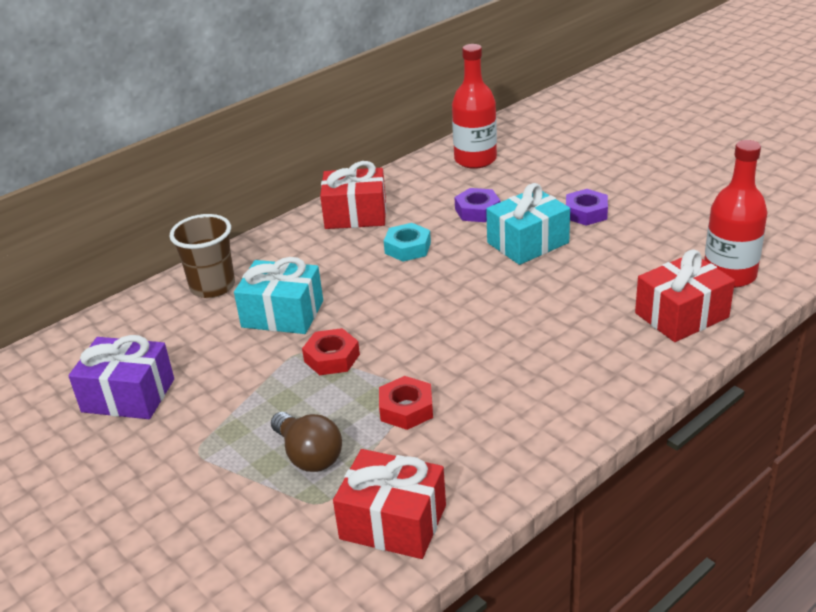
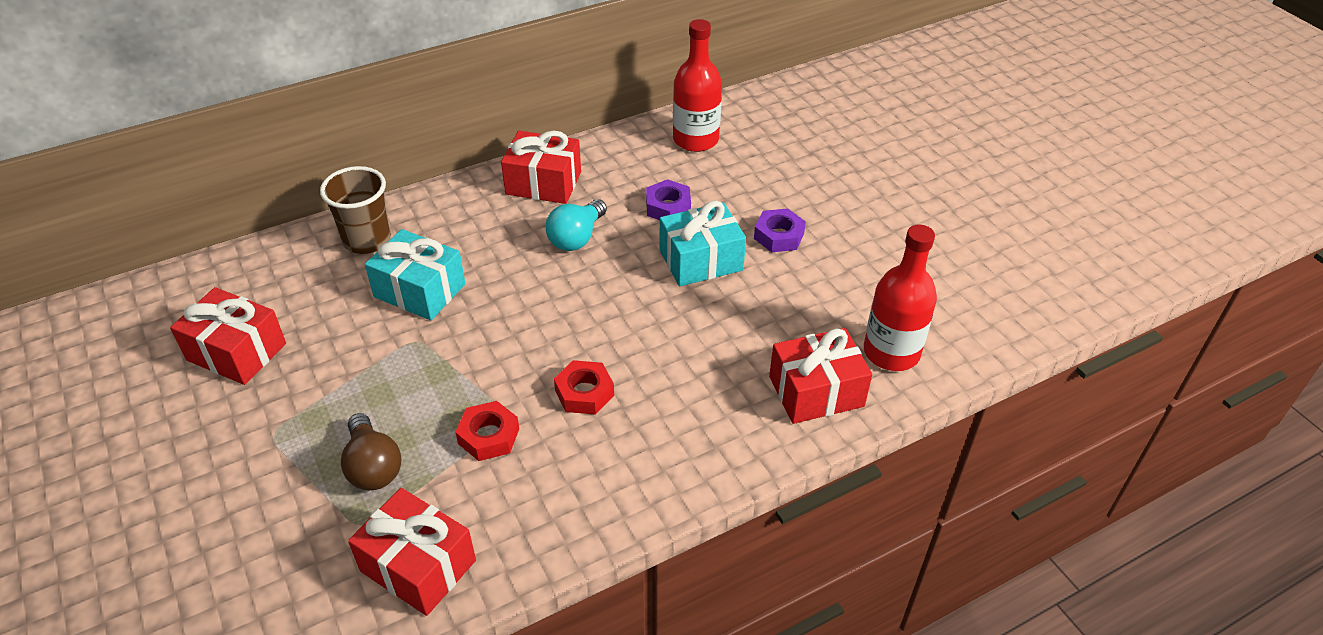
camera: 10 degrees right, 10 degrees up
purple gift [68,335,174,419] -> red gift [170,287,286,385]
red nut [302,328,360,375] -> red nut moved to [554,360,614,415]
turquoise nut [384,223,431,262] -> turquoise light bulb [546,199,607,251]

